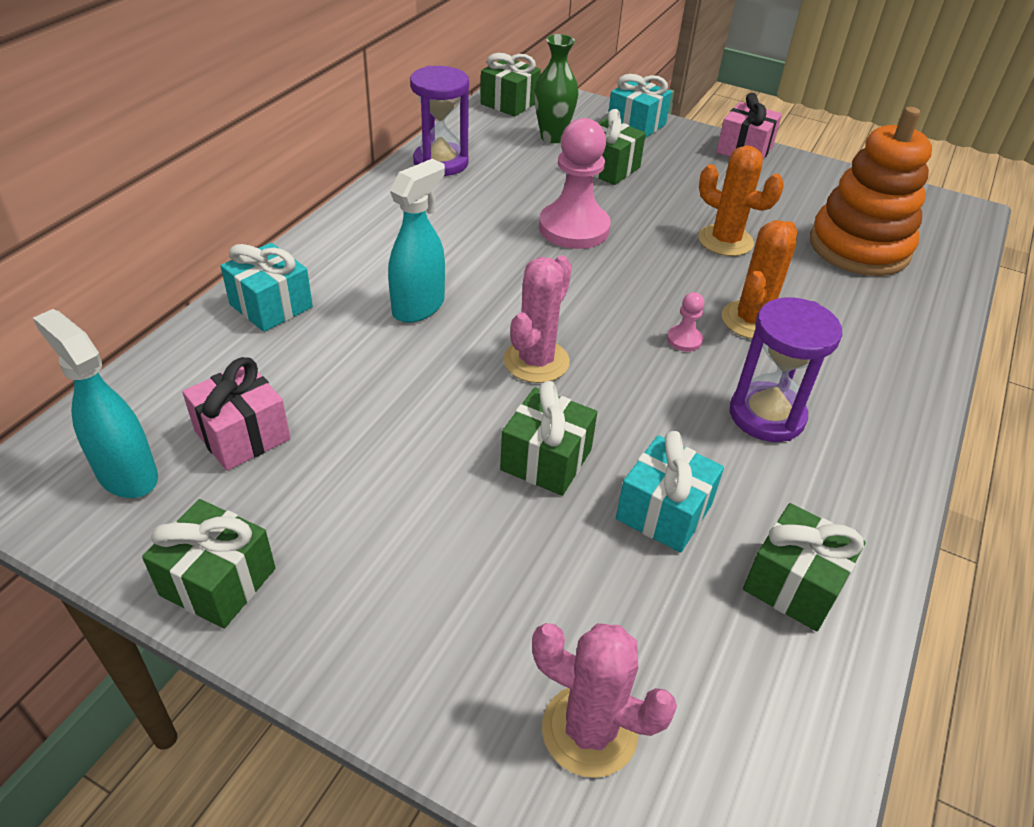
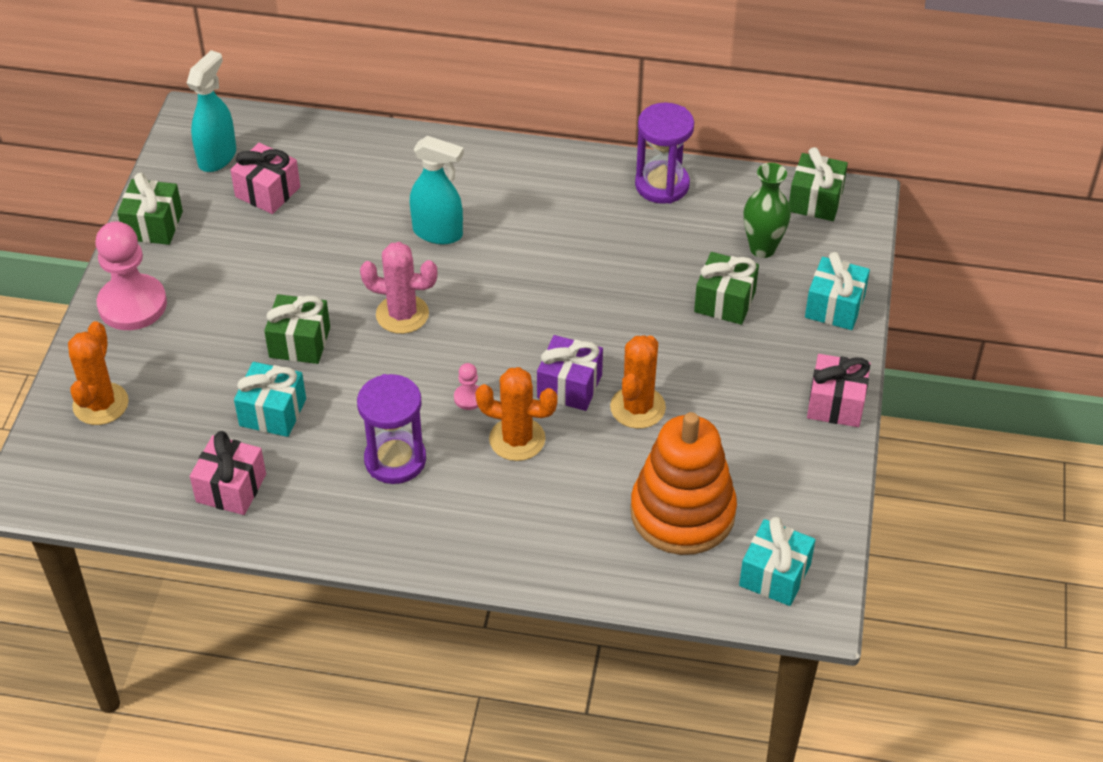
camera: 75 degrees right, 5 degrees up
turquoise gift [221,243,313,332] -> turquoise gift moved to [739,517,815,606]
pink cactus [532,623,677,778] -> orange cactus [68,321,129,425]
pink pawn [539,118,611,249] -> pink pawn moved to [95,221,167,330]
green gift [743,503,865,631] -> pink gift [190,431,266,515]
none -> purple gift [537,335,603,411]

